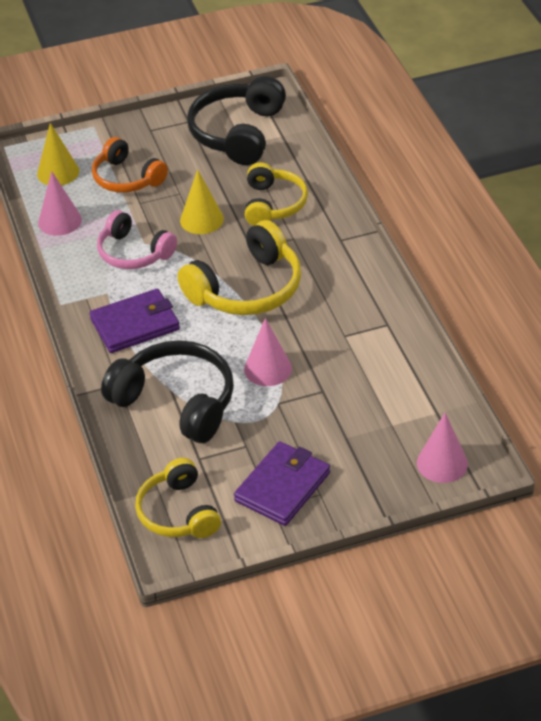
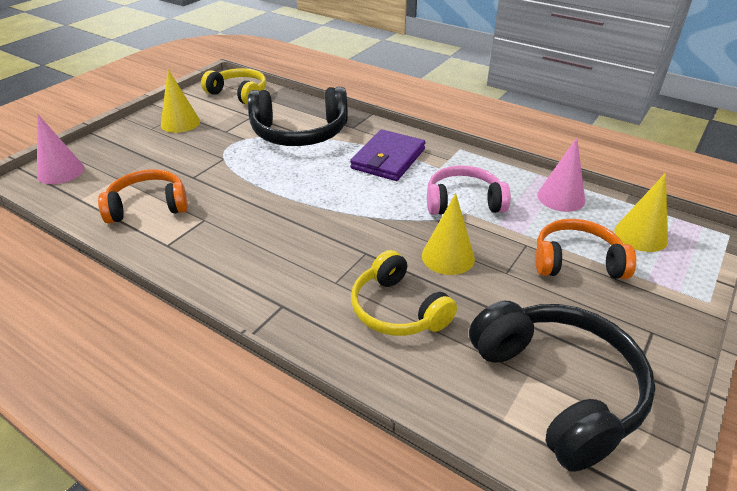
camera: 140 degrees right, 5 degrees down
yellow headphones [177,220,301,315] -> none
purple wallet [234,442,330,526] -> yellow cone [161,69,200,133]
pink cone [244,318,292,386] -> none
none -> orange headphones [98,169,188,224]

